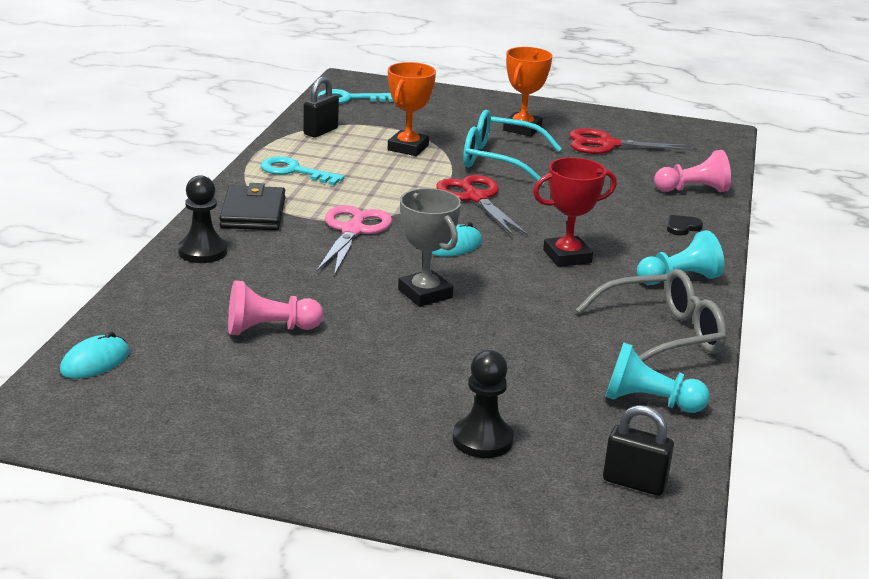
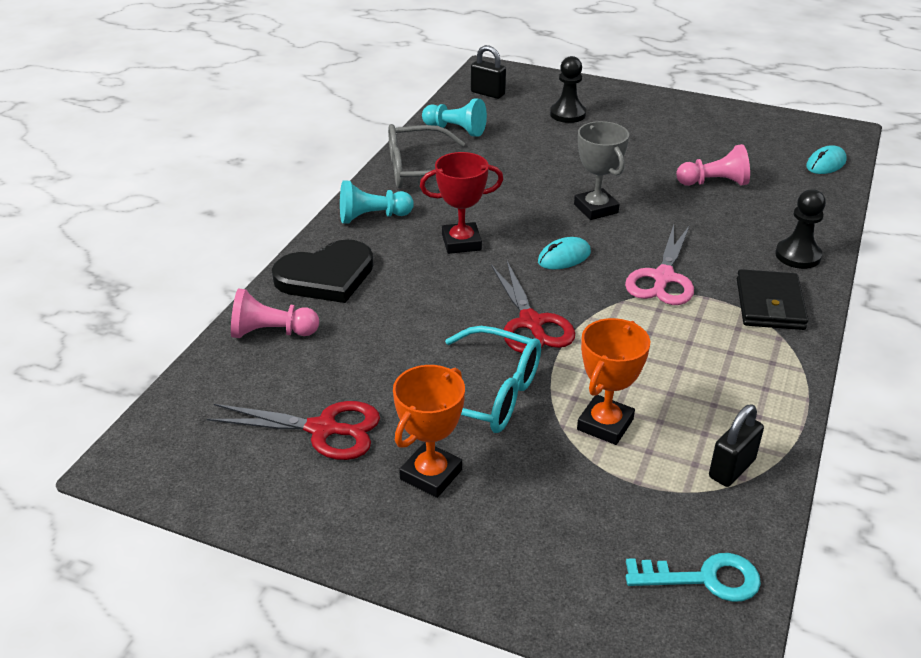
camera: 170 degrees left, 10 degrees up
turquoise key [261,156,345,185] -> none
black heart [667,215,703,236] -> black heart [272,239,373,303], size x2.47

